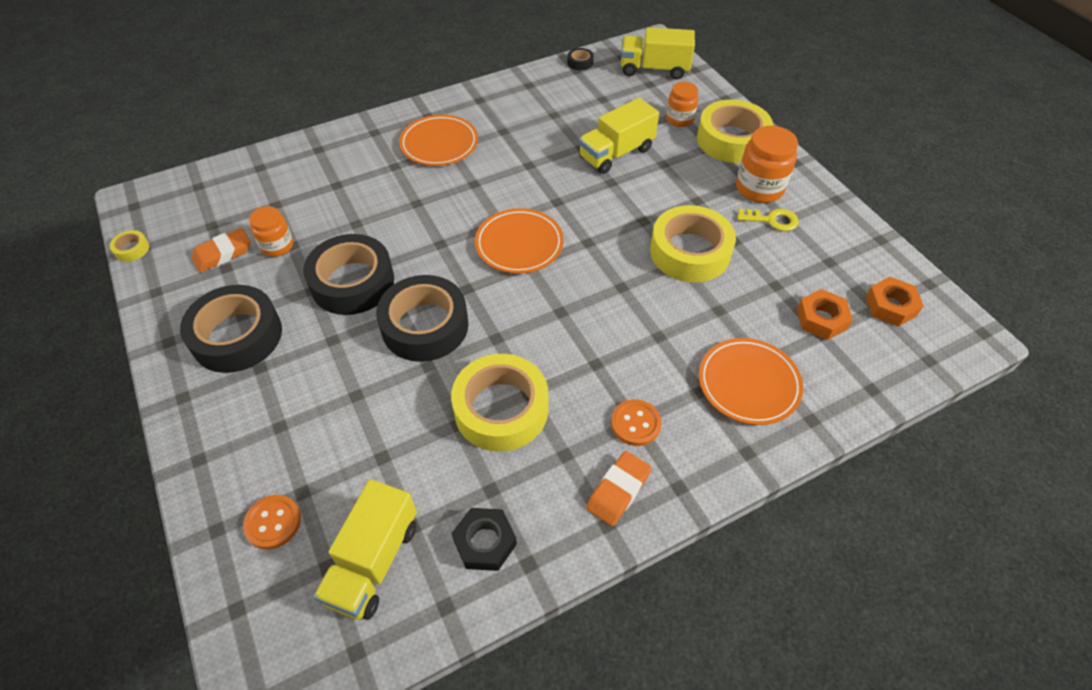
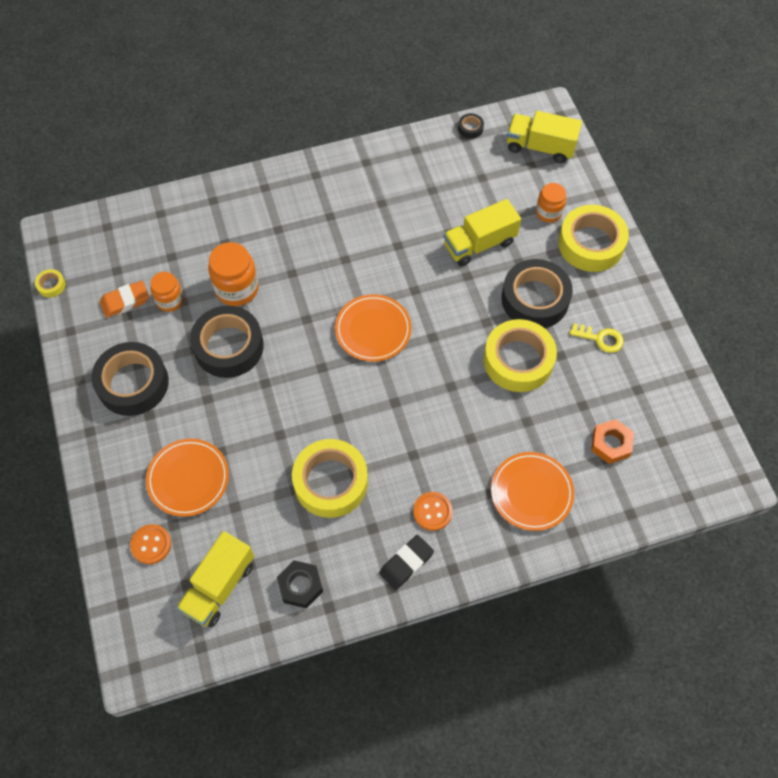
camera: 10 degrees right, 10 degrees up
black tape [376,275,468,362] -> black tape moved to [501,259,573,328]
orange plate [399,115,478,166] -> orange plate moved to [146,439,229,517]
orange eraser [586,451,652,526] -> black eraser [379,535,434,590]
orange jar [736,126,798,203] -> orange jar moved to [208,242,259,306]
orange nut [866,277,924,327] -> none

